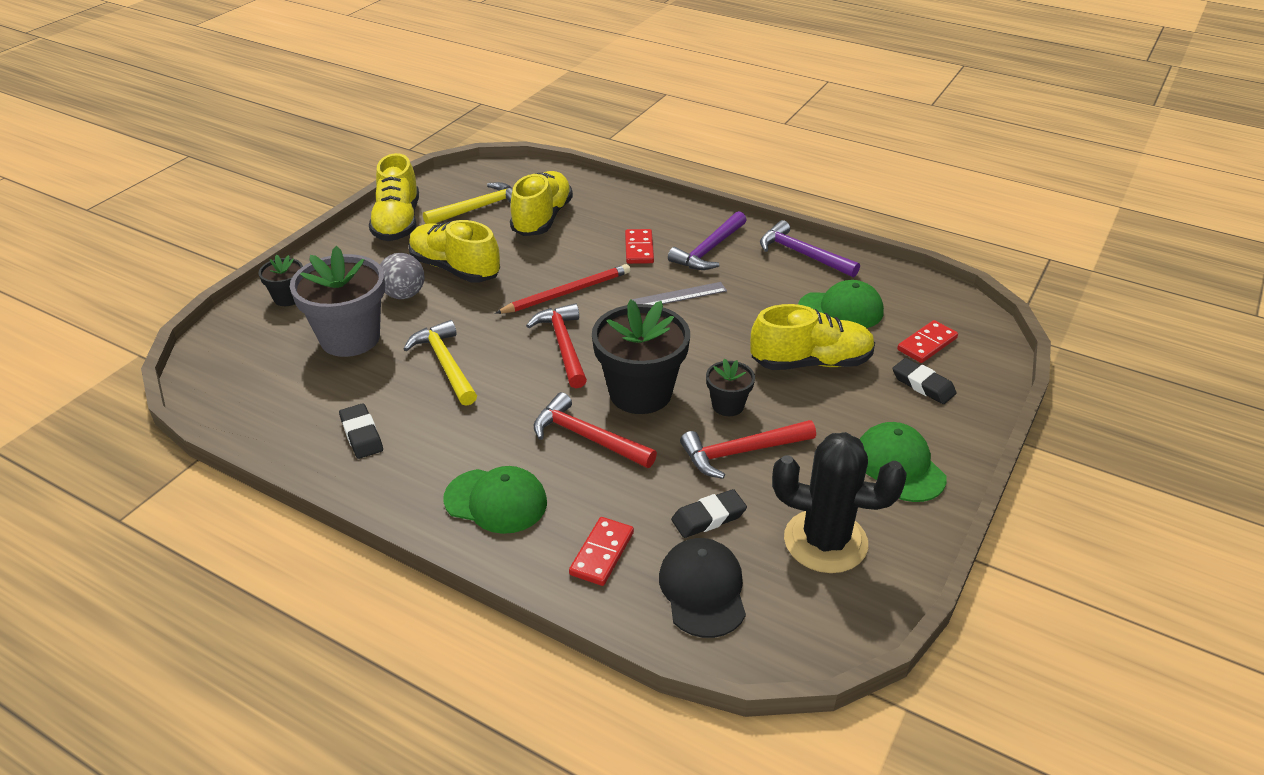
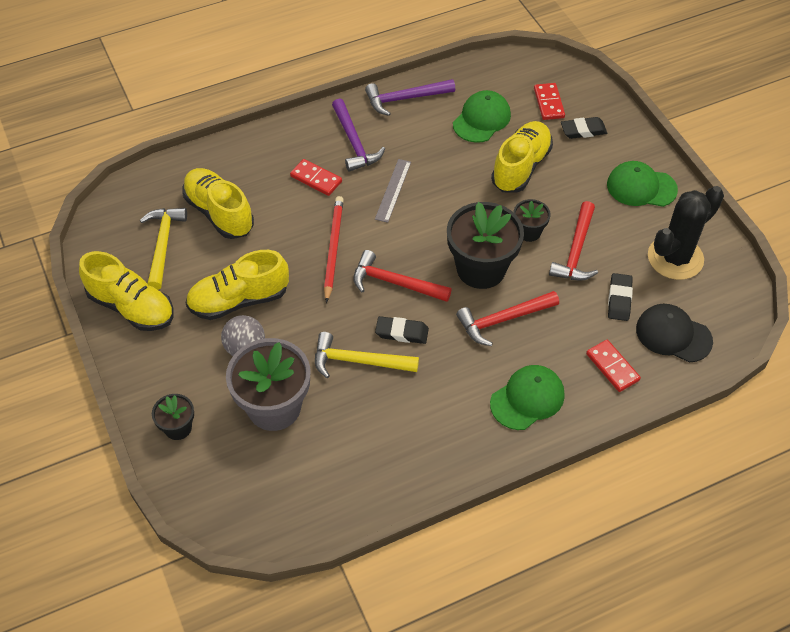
camera: 55 degrees left, 15 degrees up
black eraser [339,403,383,459] -> black eraser moved to [375,316,429,344]

